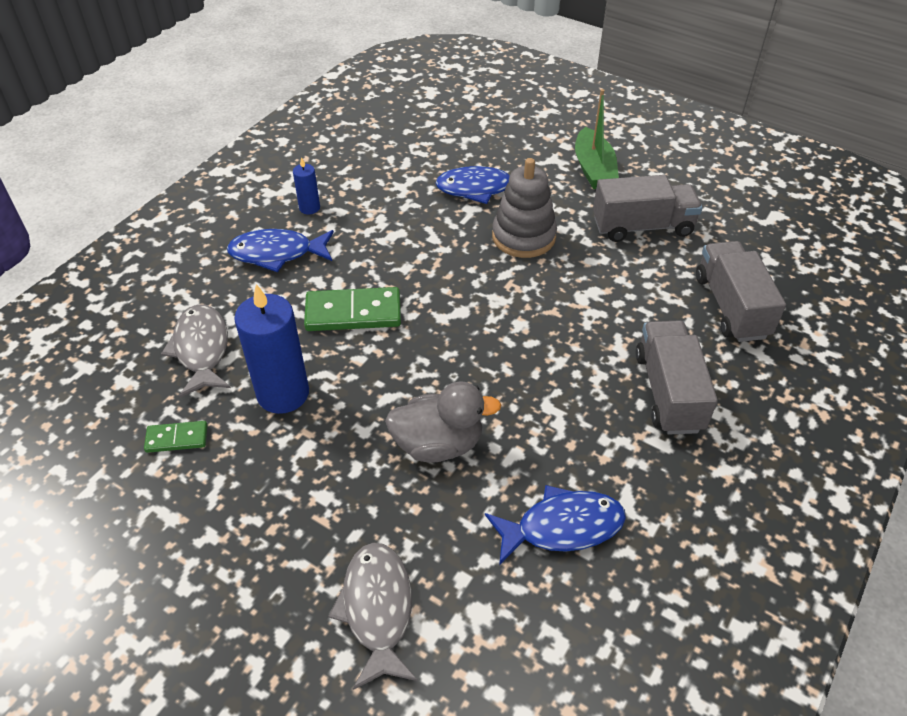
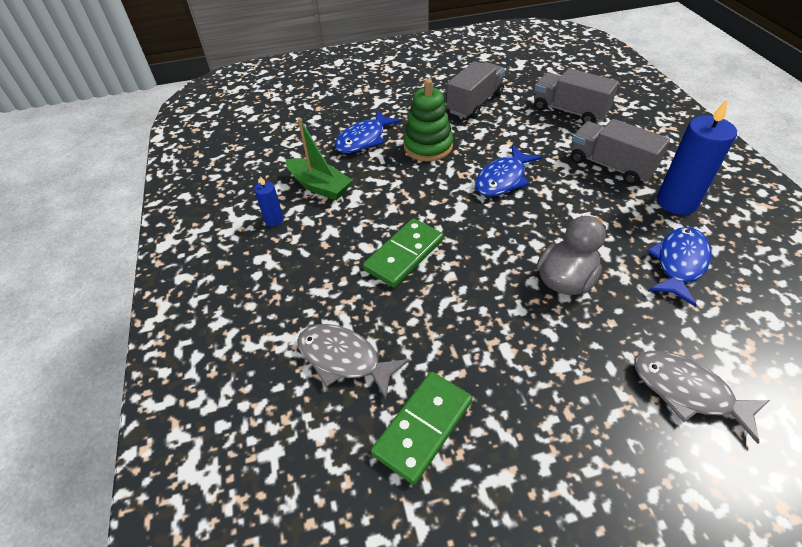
camera: 45 degrees left, 0 degrees up
green domino [144,421,207,453] -> green domino [371,372,472,485], size x1.81
blue fish [227,229,334,272] -> blue fish moved to [475,145,542,197]
blue candle [234,284,309,414] -> blue candle moved to [657,99,737,215]
grey stacking toy [492,158,557,258] -> green stacking toy [404,79,453,161]
green boat [575,89,619,189] -> green boat moved to [286,118,353,200]

